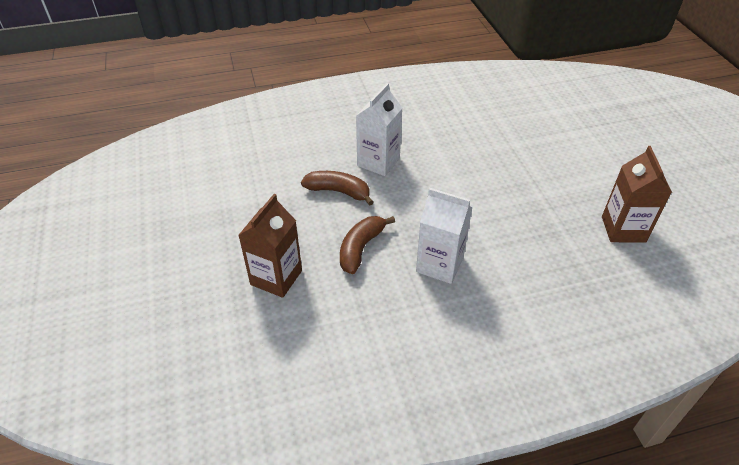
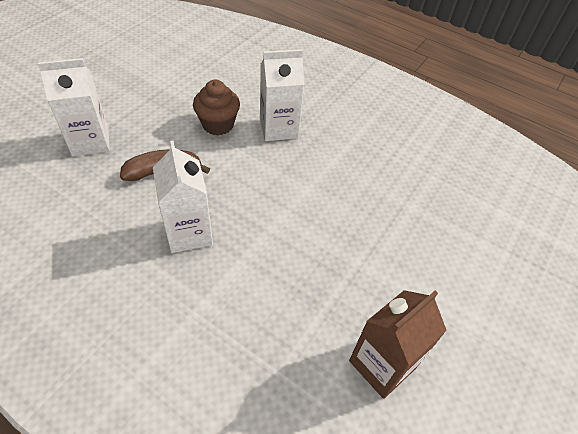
camera: 45 degrees right, 5 degrees up
brown carton [238,194,302,298] -> white carton [38,58,110,156]
brown banana [301,171,374,206] -> brown cupcake [193,80,240,135]

